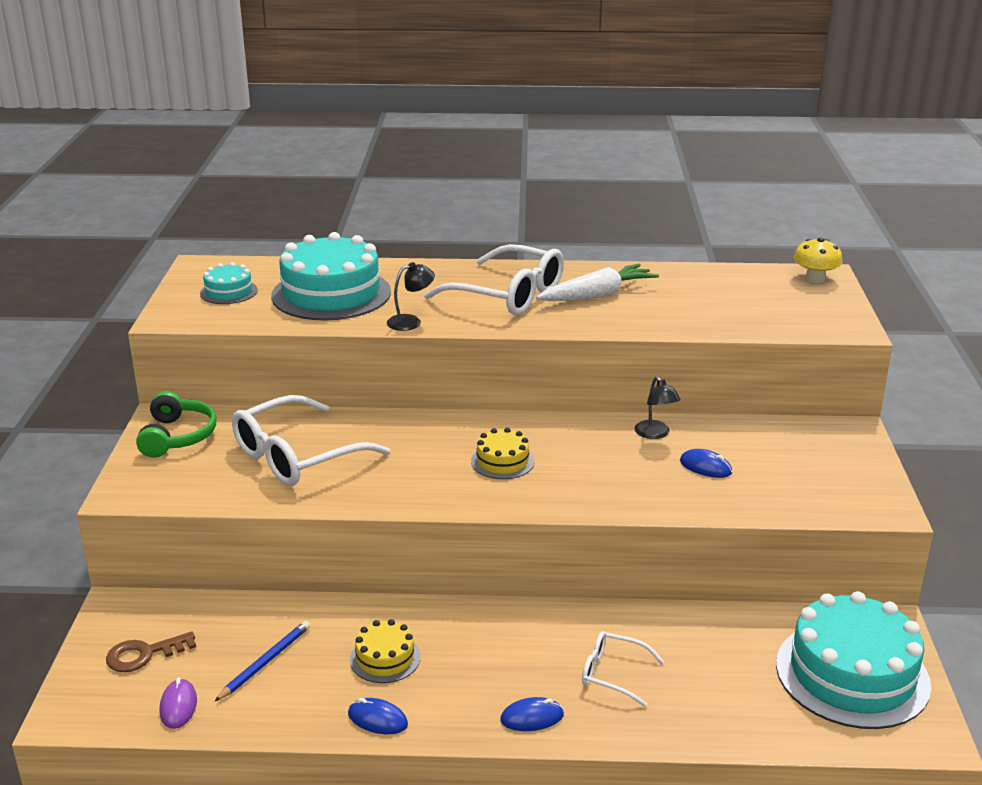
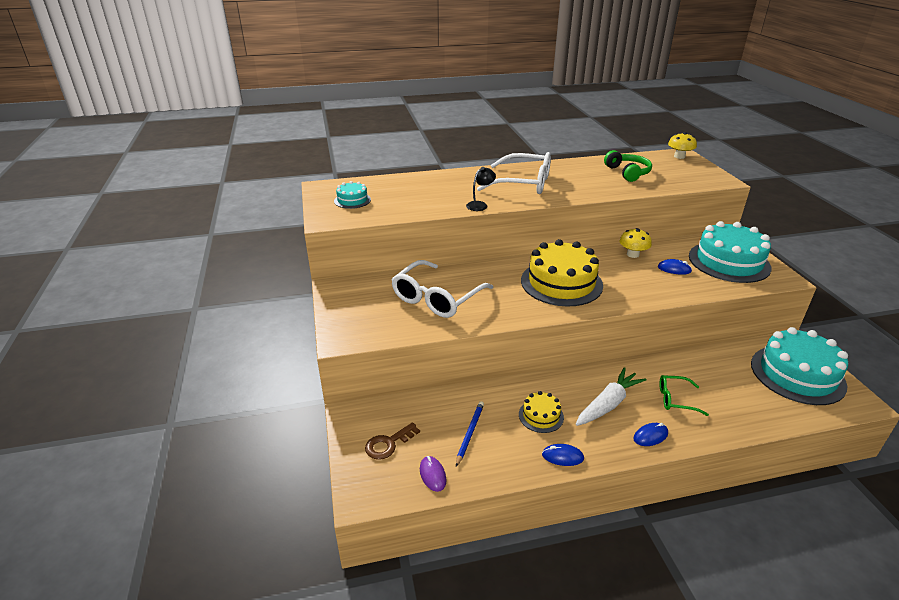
camera: 15 degrees left, 5 degrees up
green headphones [136,391,217,458] -> green headphones moved to [604,150,652,182]
turquoise cake [271,232,391,321] -> turquoise cake moved to [689,221,772,283]
yellow cake [471,428,534,479] -> yellow cake [521,239,603,307], size x2.09
white carrot [536,264,659,301] -> white carrot moved to [576,367,646,426]
white glasses [582,631,664,707] -> green glasses [659,375,709,416]
black lamp [635,376,681,439] -> yellow mushroom [619,228,652,258]

